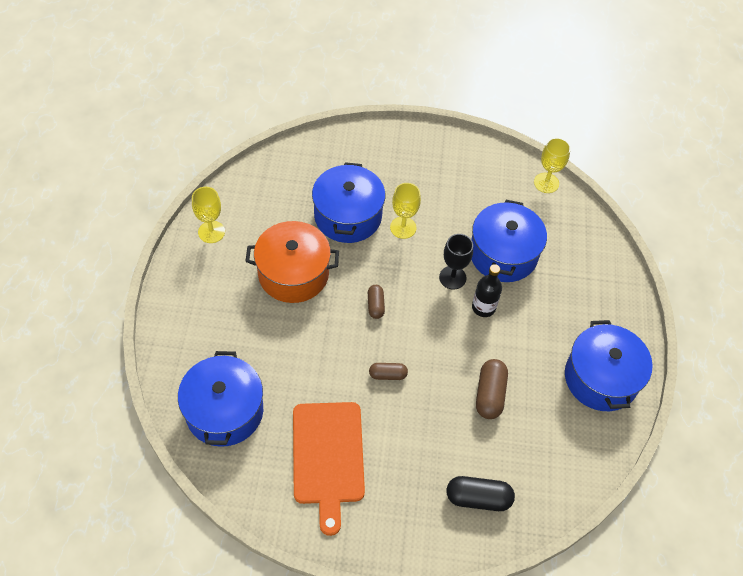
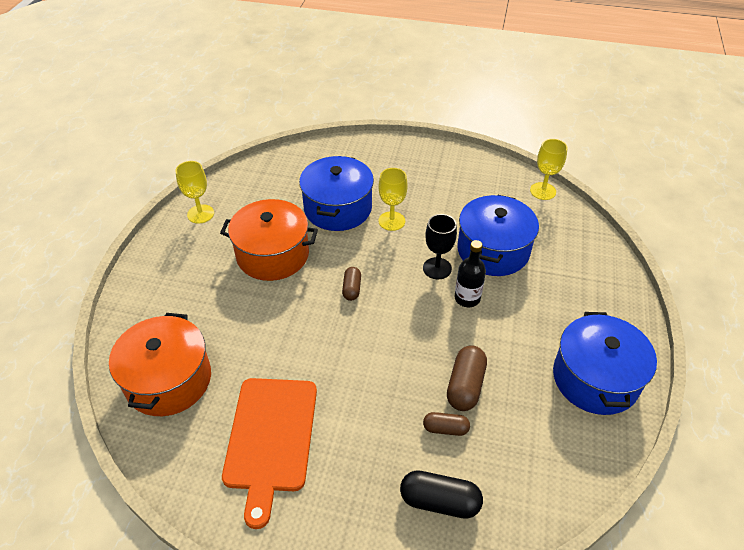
camera: 10 degrees right, 10 degrees down
blue pot [178,351,263,447] -> orange pot [109,313,211,416]
brown capsule [369,363,408,380] -> brown capsule moved to [423,412,470,436]

